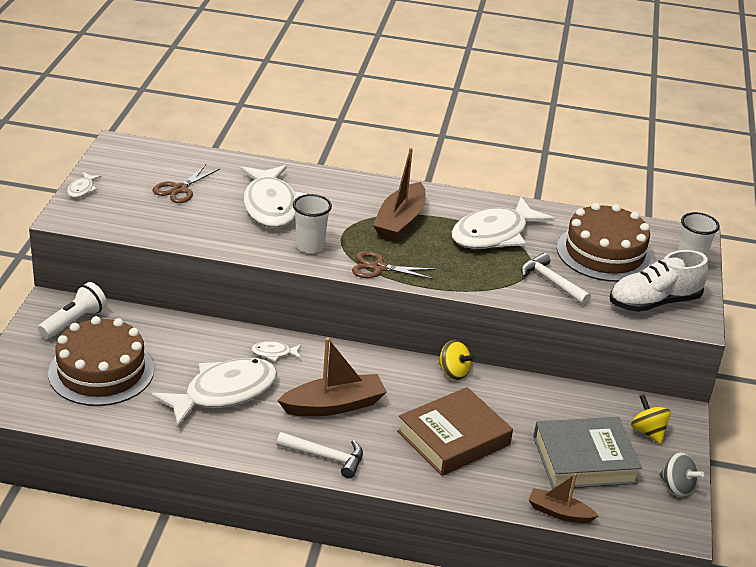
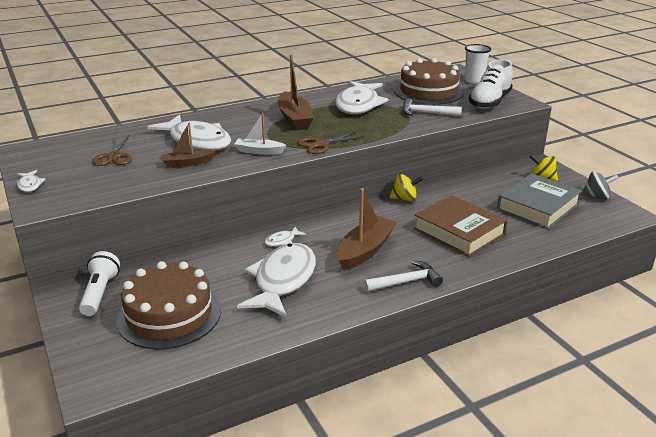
camera: 35 degrees left, 5 degrees down
white cup [293,194,332,254] -> white boat [234,113,286,155]
brown book [397,387,513,476] -> brown book turned 60 degrees counterclockwise [414,195,507,257]
brown boat [528,473,598,523] -> brown boat moved to [161,123,216,168]

